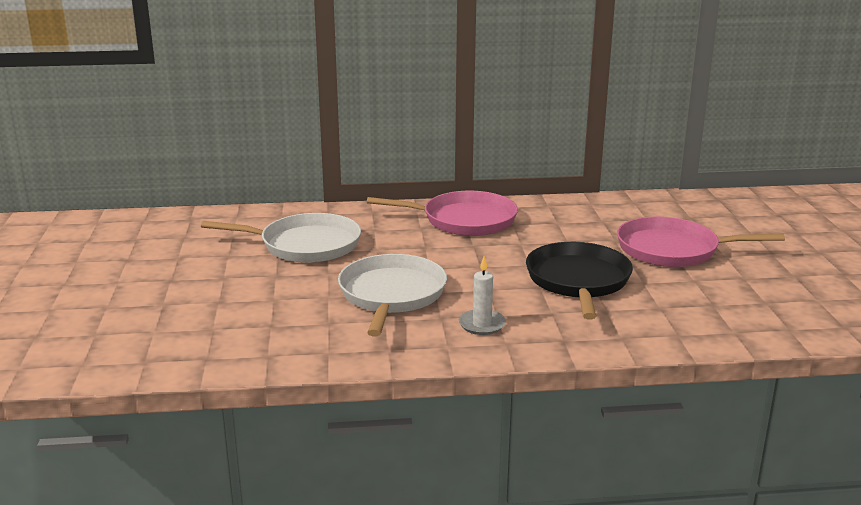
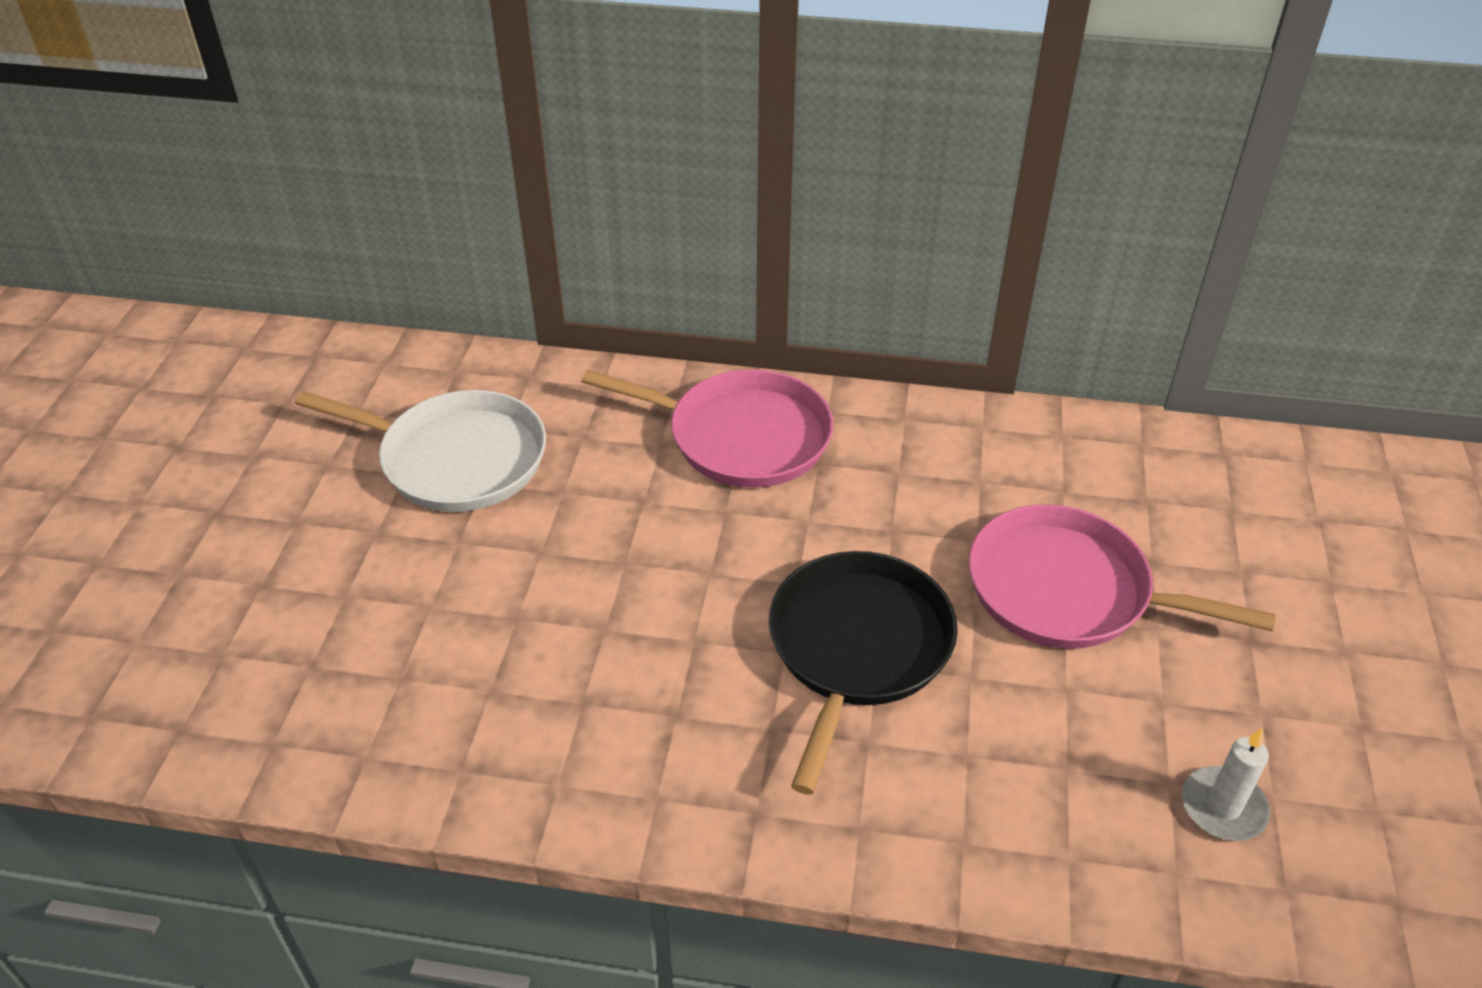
camera: 15 degrees right, 20 degrees up
white pan [338,254,447,337] -> none
white candle [459,256,506,335] -> white candle moved to [1182,728,1270,841]

